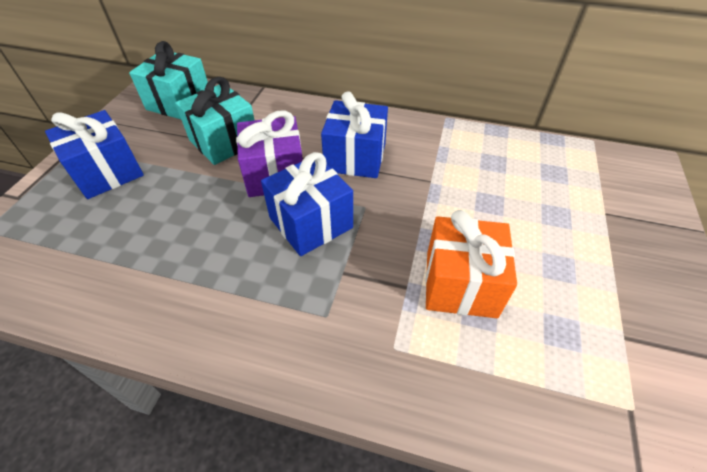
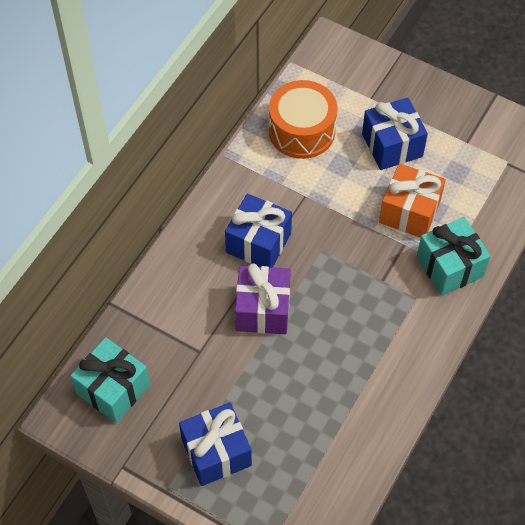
camera: 75 degrees left, 10 degrees up
turquoise gift [175,77,255,165] -> turquoise gift moved to [416,217,491,296]
blue gift [261,152,353,256] -> blue gift moved to [362,97,428,170]
none -> orange drum [269,80,337,159]

